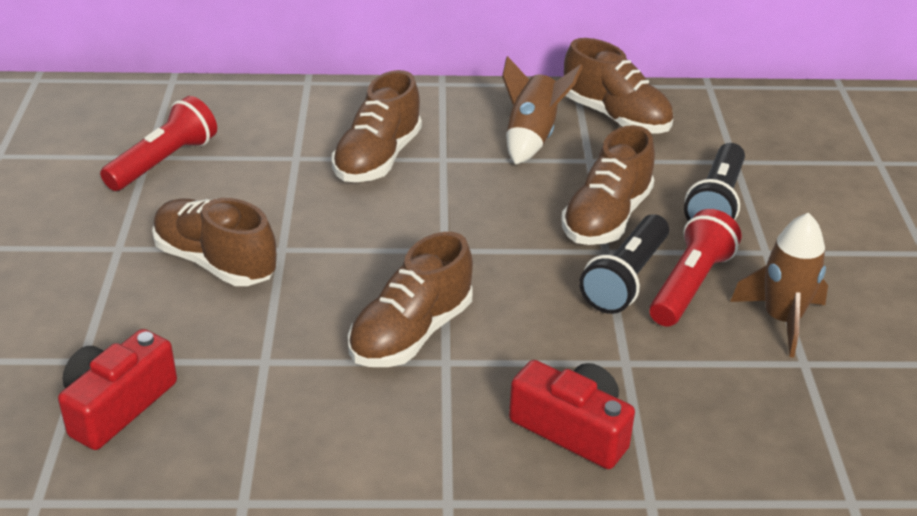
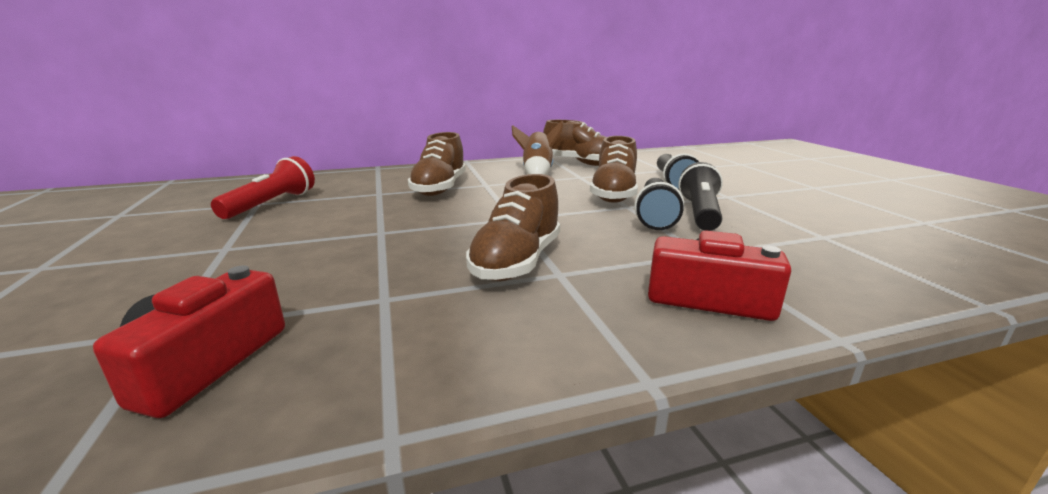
camera: 15 degrees left, 15 degrees down
brown shoe [152,198,277,286] -> none
red flashlight [649,209,742,327] -> black flashlight [678,162,723,231]
brown rocket [730,213,828,357] -> none

